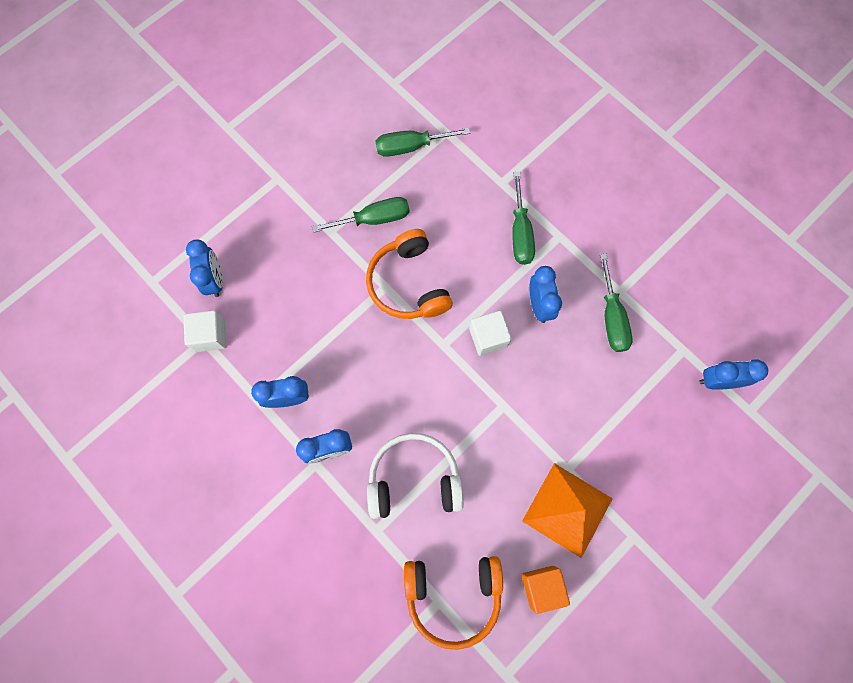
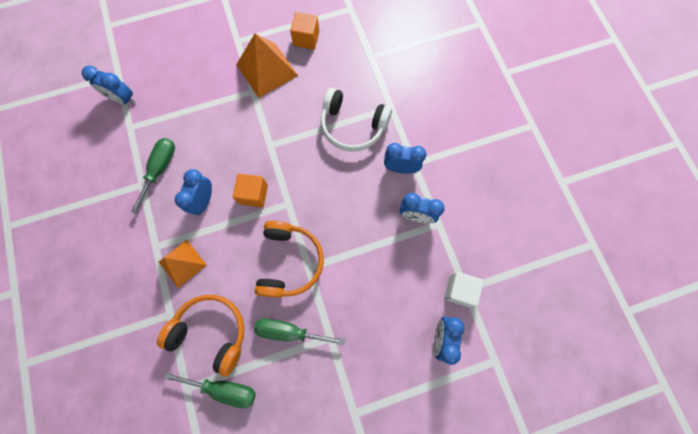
camera: 155 degrees left, 0 degrees up
orange headphones [404,556,503,650] -> orange headphones moved to [157,295,244,376]
white cube [469,311,512,356] -> orange cube [233,173,268,208]
green screwdriver [512,172,535,265] -> orange pyramid [159,240,207,288]

